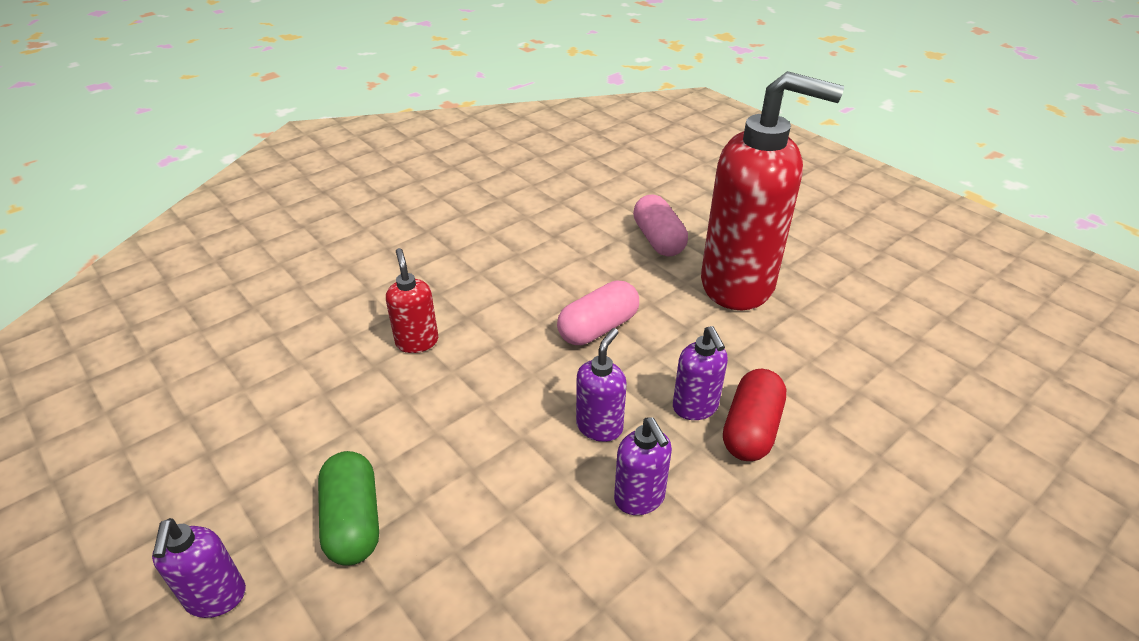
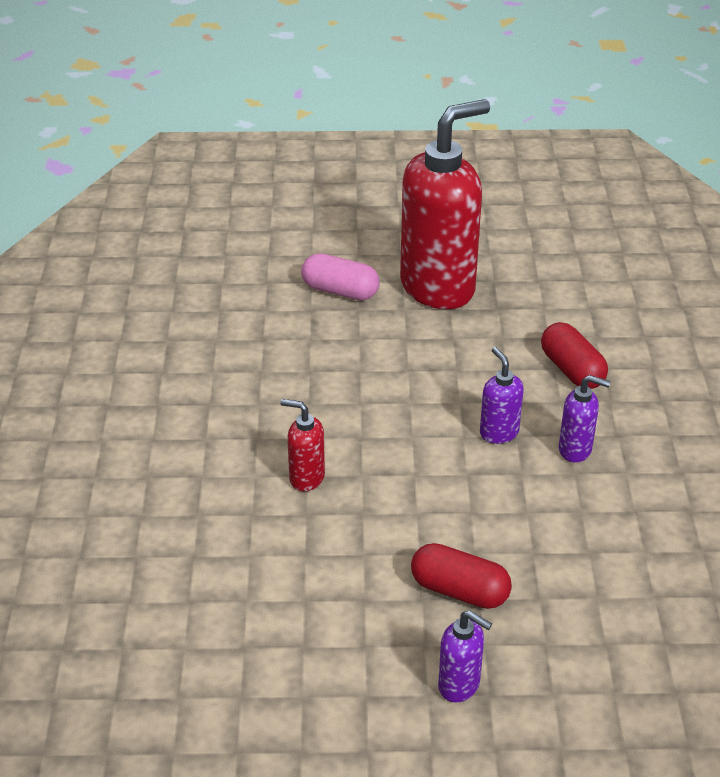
camera: 50 degrees left, 0 degrees up
green capsule [318,451,379,566] -> red capsule [411,543,512,609]
pink capsule [557,280,639,345] -> none
purple soap dispenser [673,326,728,420] -> none

